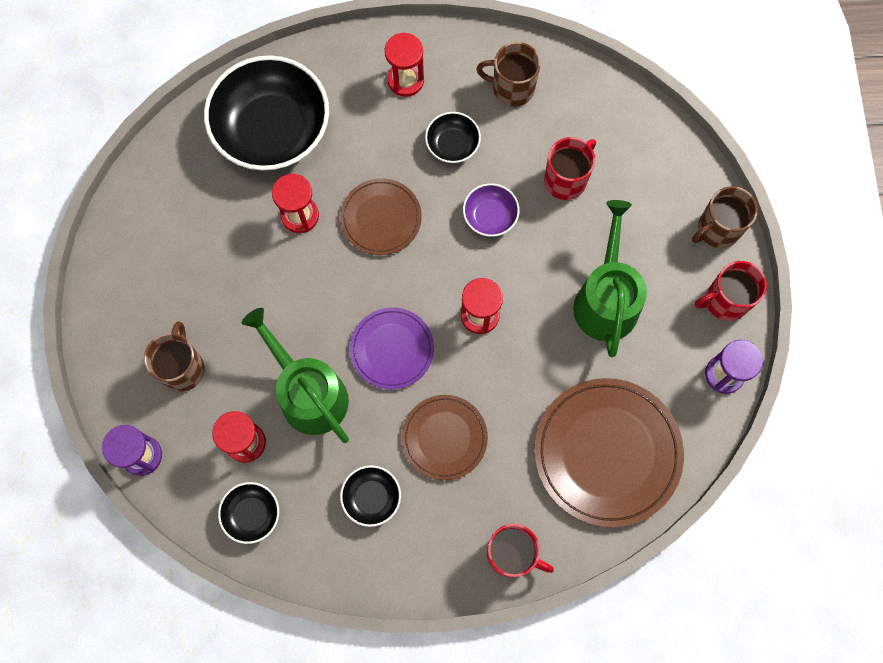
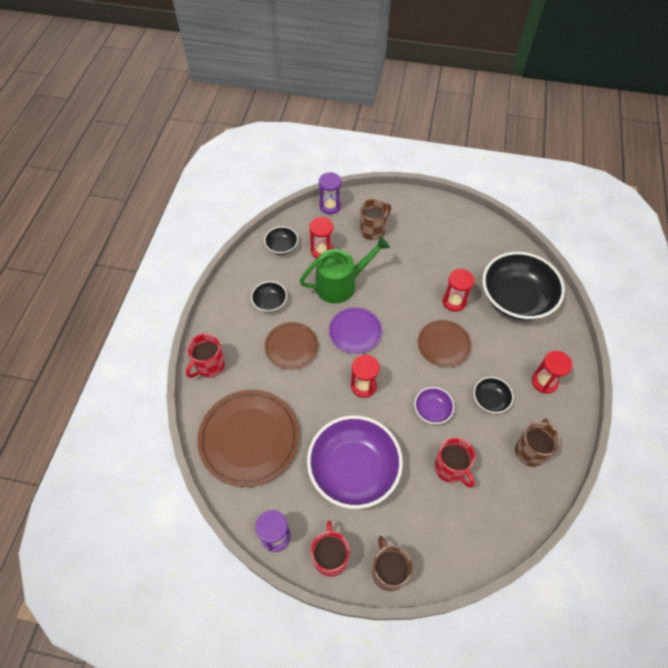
camera: 105 degrees right, 15 degrees down
brown mug [144,322,205,392] -> brown mug turned 60 degrees counterclockwise [360,199,391,240]
green watering can [573,200,647,357] -> purple bowl [307,416,403,509]

